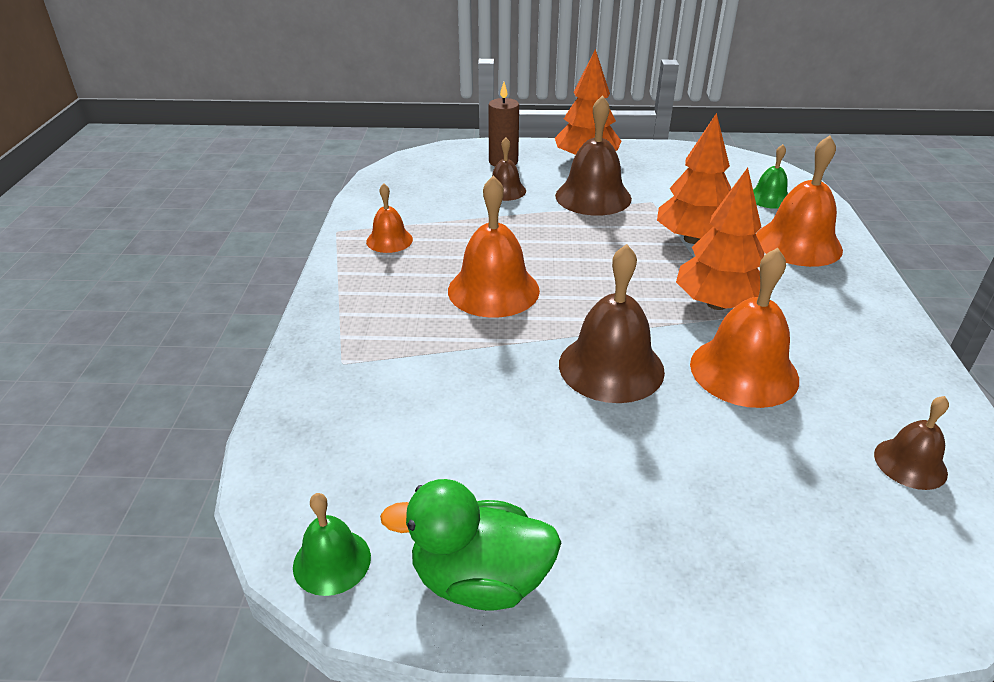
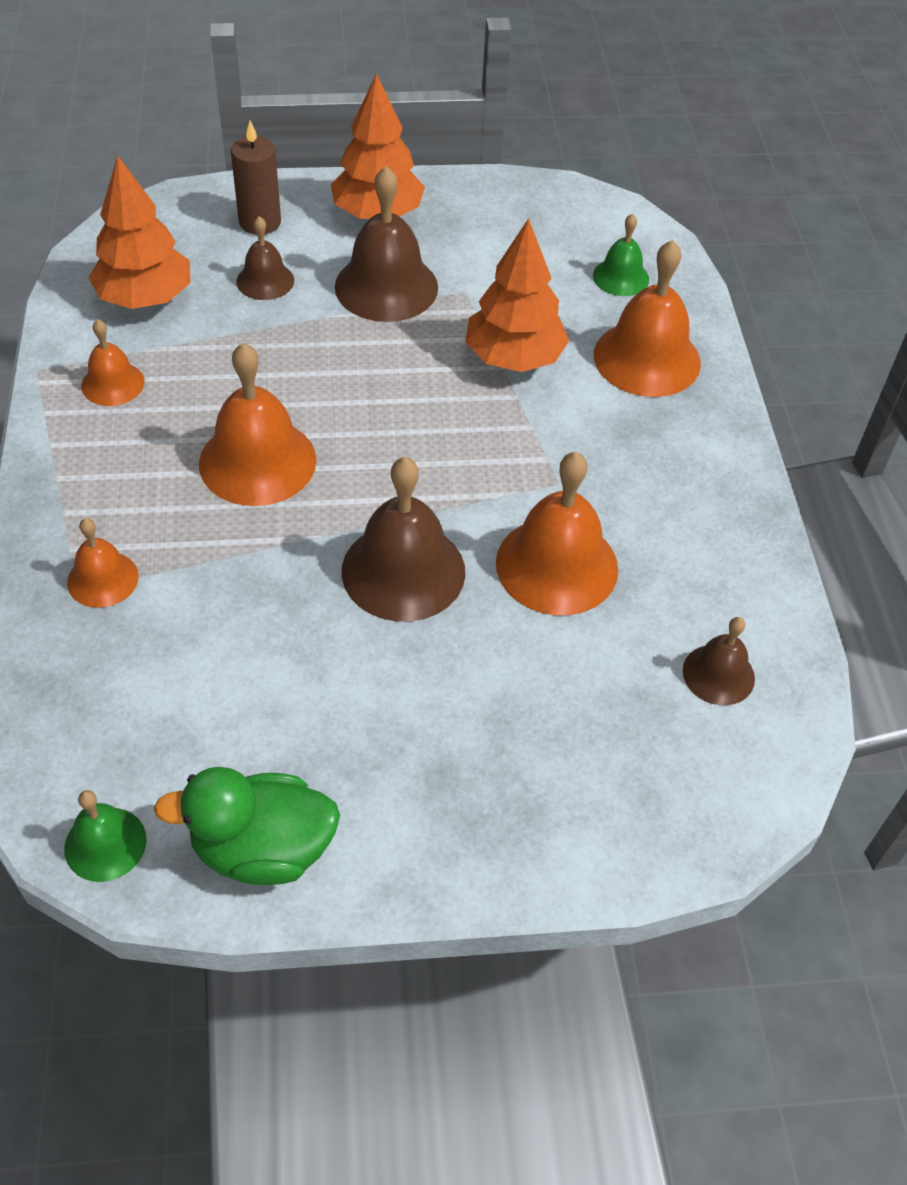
camera: 10 degrees left, 15 degrees up
orange tree [676,168,764,310] -> orange tree moved to [88,155,190,309]
none -> orange bell [67,518,139,608]

